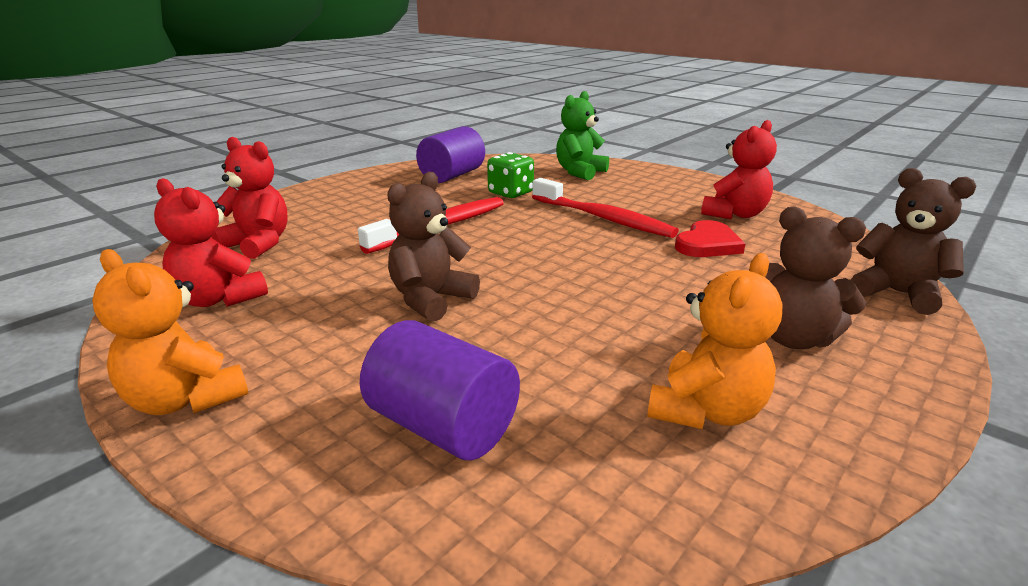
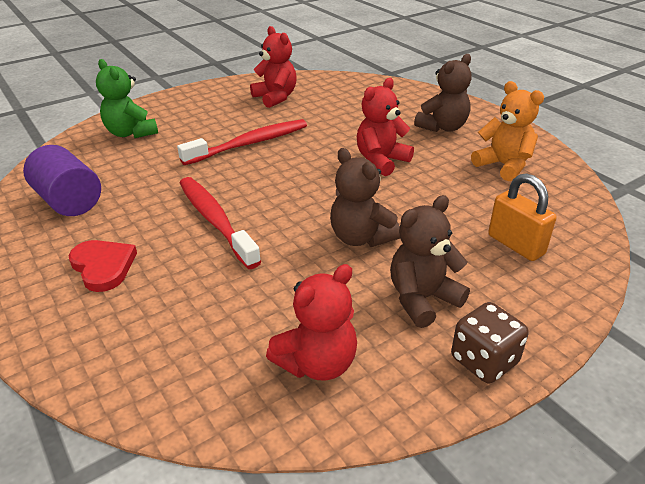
camera: 75 degrees left, 10 degrees up
orange teddy bear [92,249,249,415] -> brown dice [451,302,529,384]
red teddy bear [212,137,288,259] -> red teddy bear moved to [357,78,414,176]
purple cylinder [360,320,520,460] -> orange padlock [488,173,556,261]
green dice [487,152,534,198] -> none
red heart [675,220,745,257] -> red heart moved to [68,240,137,292]
brown teddy bear [851,168,976,315] -> brown teddy bear moved to [390,195,470,328]

